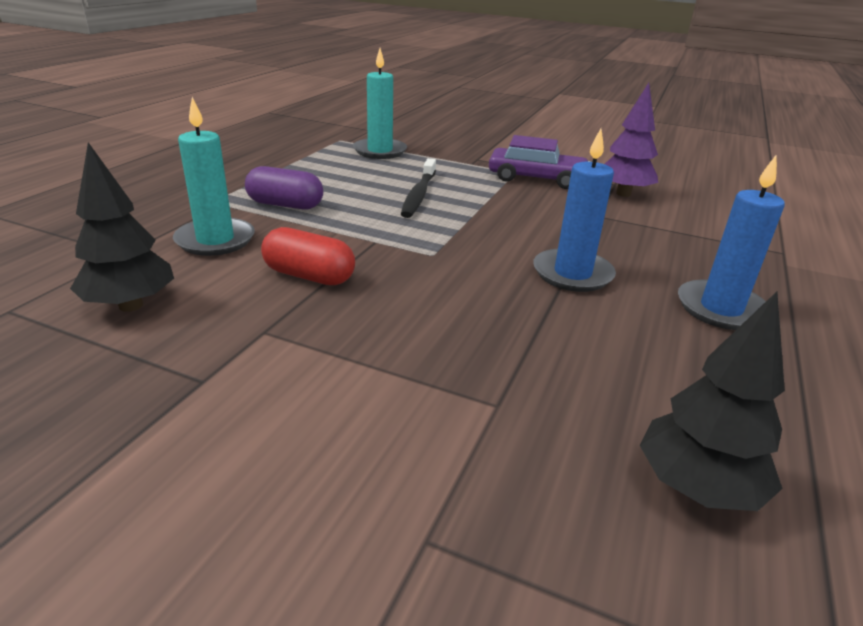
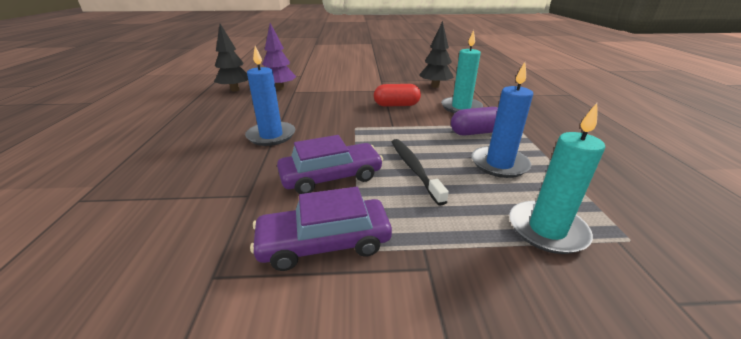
camera: 155 degrees right, 0 degrees up
purple tree [605,83,658,197] -> purple tree moved to [262,23,296,90]
blue candle [678,156,785,330] -> blue candle moved to [471,62,533,178]
none -> purple car [277,135,383,194]

